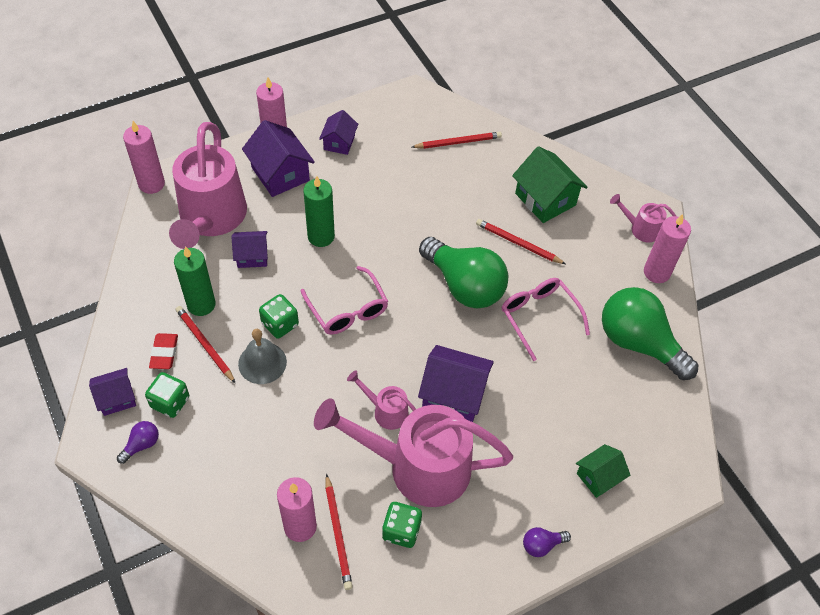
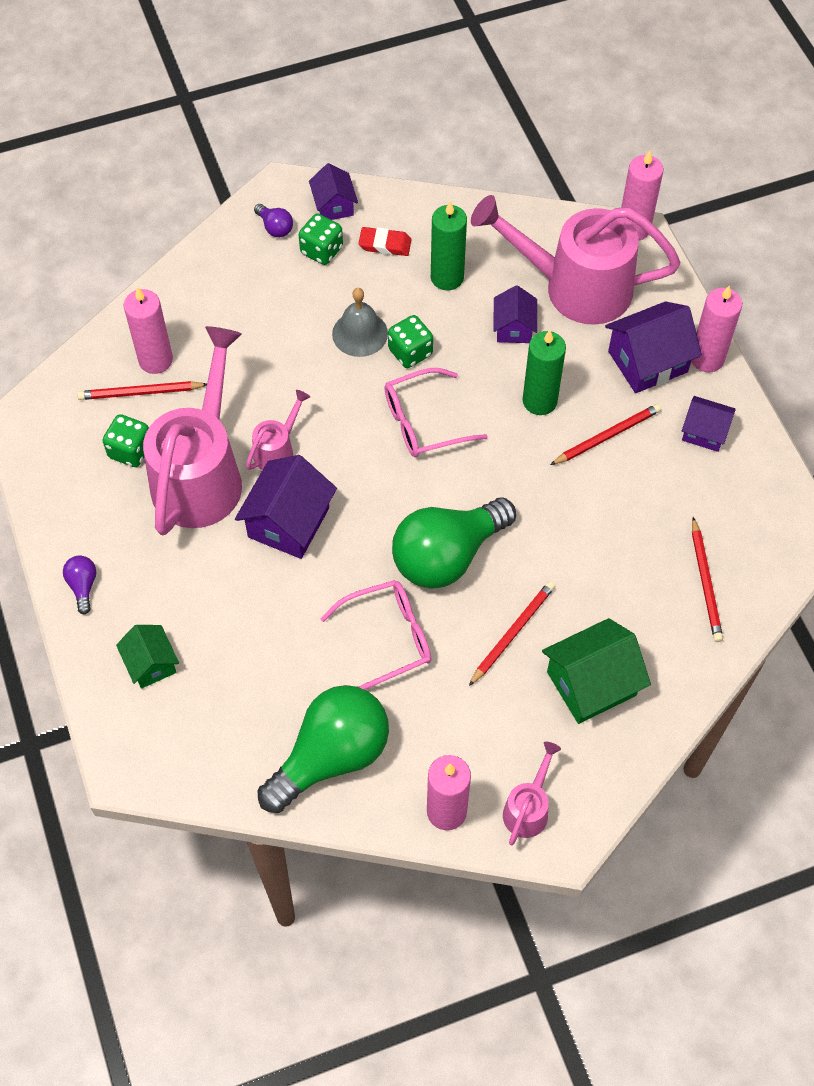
camera: 100 degrees right, 5 degrees up
red pencil [176,306,235,383] -> red pencil moved to [550,404,661,465]

